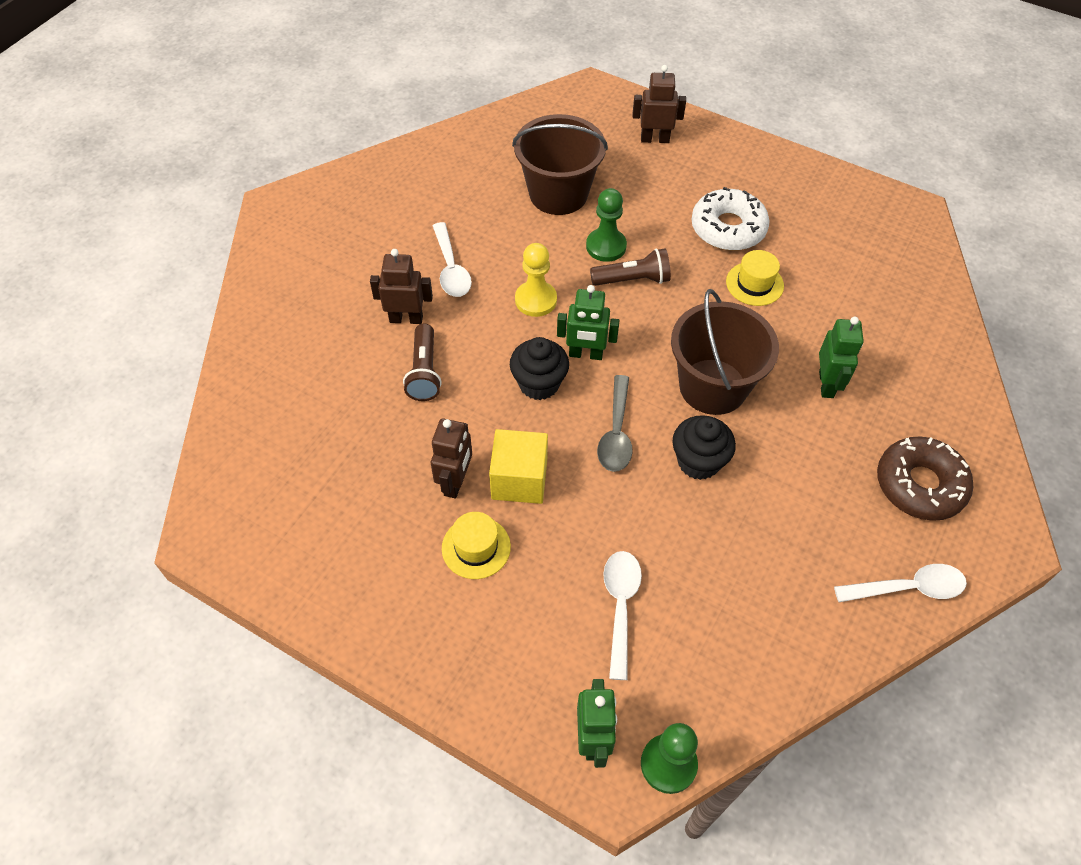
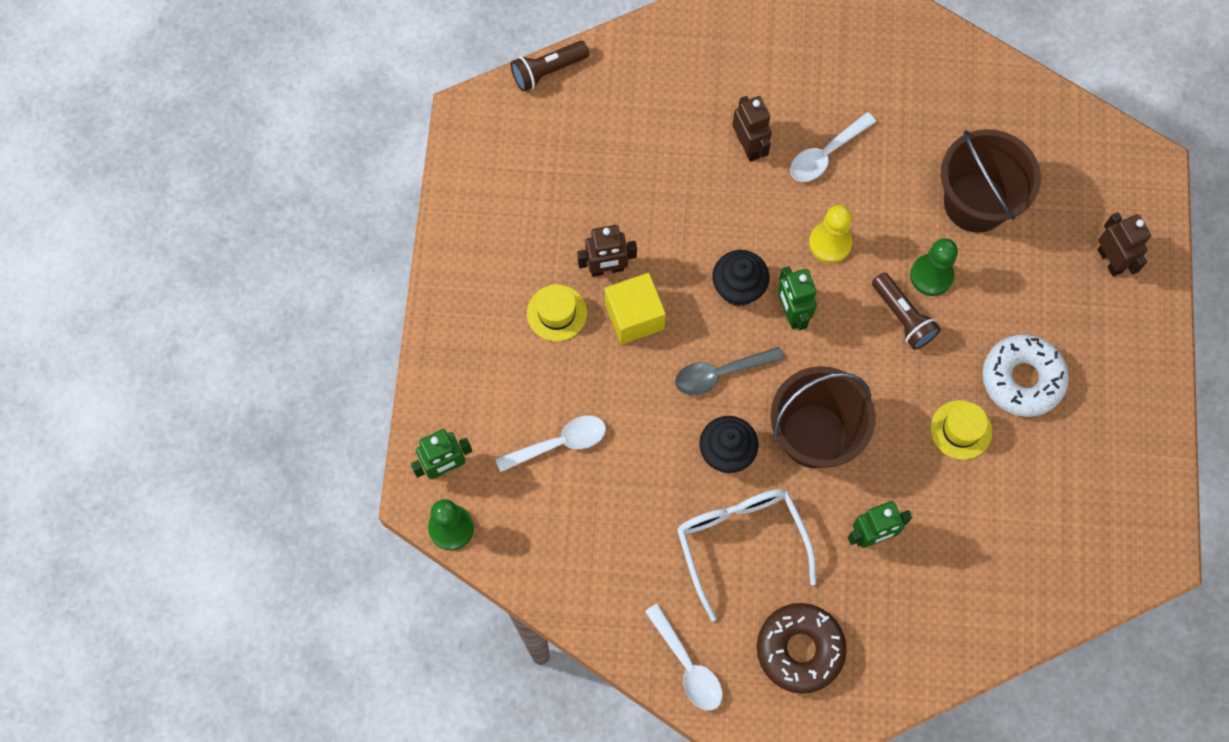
camera: 65 degrees right, 15 degrees up
brown flashlight [403,324,442,401] -> brown flashlight moved to [511,41,589,92]
none -> white glasses [677,489,816,621]

